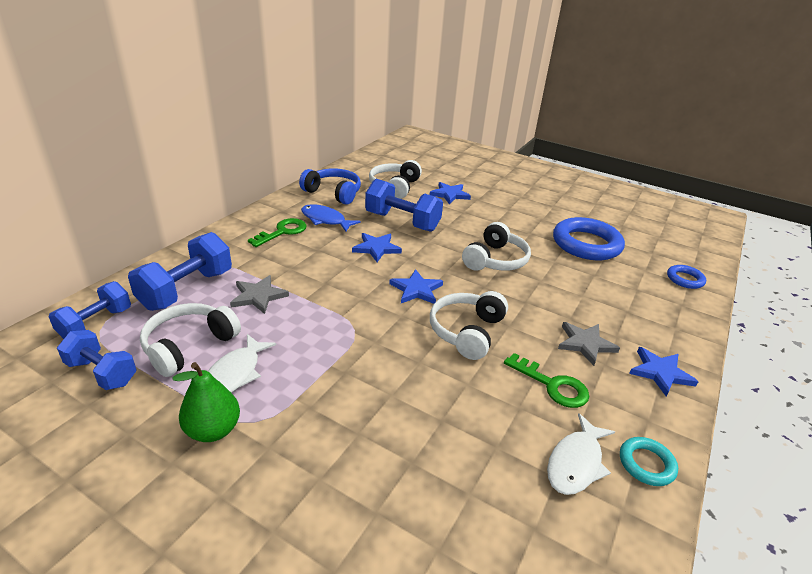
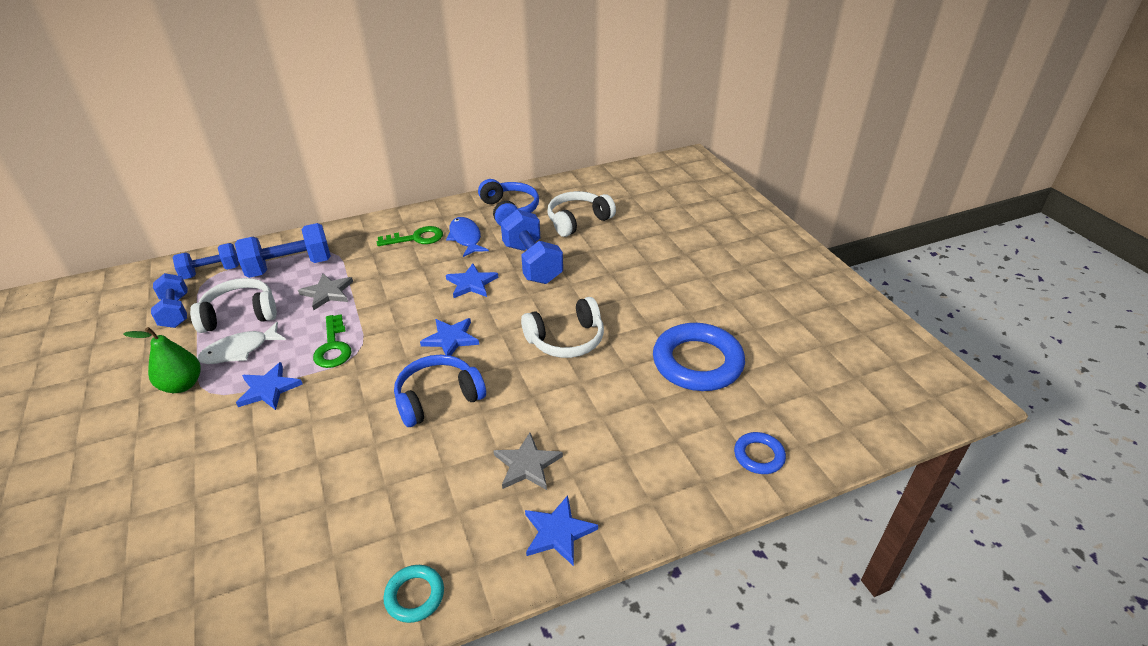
camera: 40 degrees right, 5 degrees up
blue star [430,182,471,204] -> blue star moved to [236,362,302,410]
white headphones [430,291,508,360] -> blue headphones [394,355,486,427]
green key [504,353,589,408] -> green key moved to [313,314,352,368]
white fish [547,413,615,495] -> none

